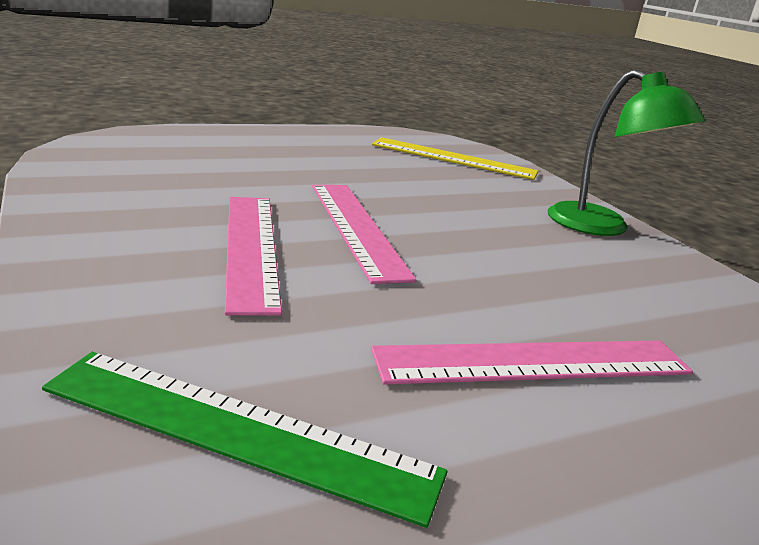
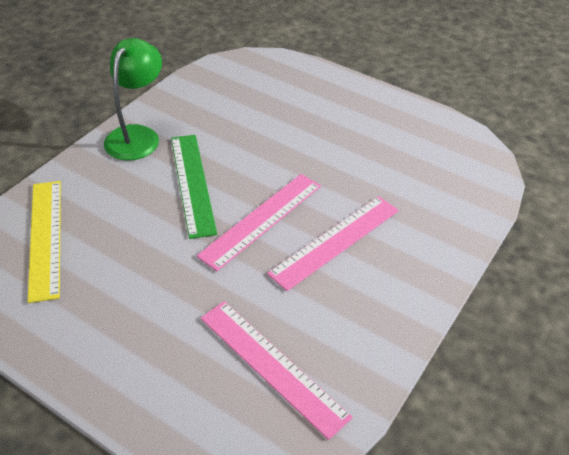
camera: 120 degrees left, 20 degrees up
green ruler [42,352,447,528] -> green ruler moved to [171,135,217,239]
pink ruler [371,341,693,385] -> pink ruler moved to [201,301,353,440]

